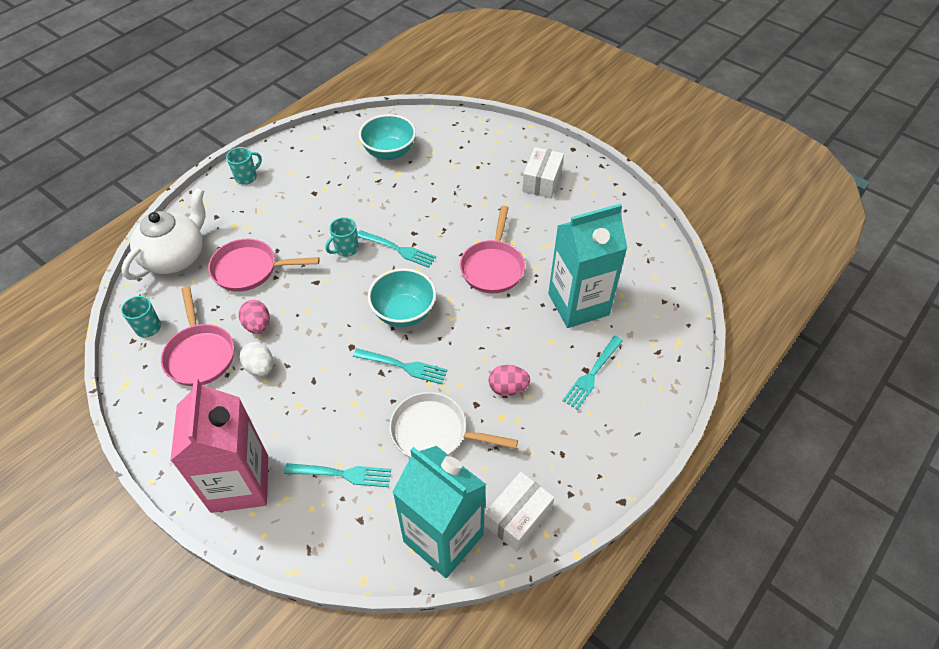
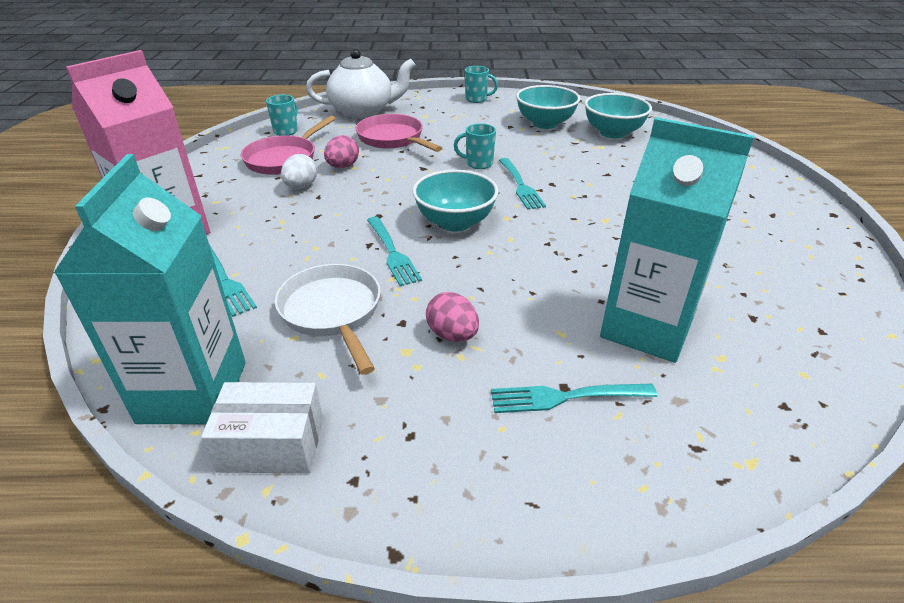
camera: 50 degrees right, 15 degrees down
pink pan [460,206,525,293] -> none
white box [522,147,564,198] -> none
none -> turquoise bowl [516,85,581,129]

